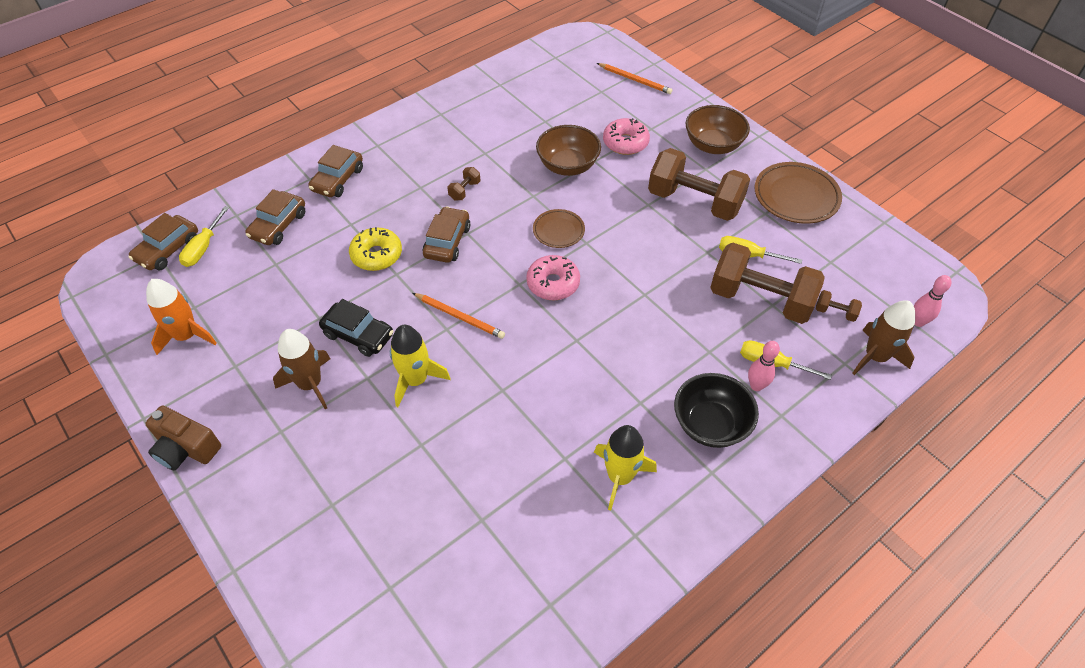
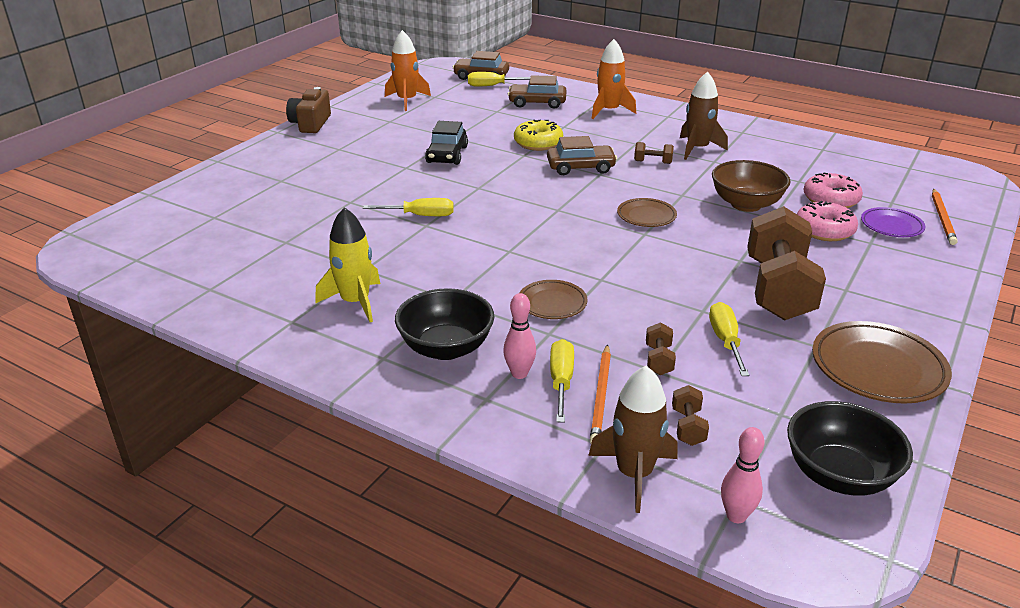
camera: 70 degrees right, 20 degrees down
brown rocket [273,329,331,409] -> brown rocket moved to [680,72,728,160]
brown car [308,145,363,197] -> orange rocket [591,39,636,119]
yellow rocket [390,325,450,407] -> none
orange pencil [413,293,505,339] -> orange pencil moved to [590,344,611,443]
pink donut [526,255,580,300] -> pink donut moved to [803,172,863,208]
brown bowl [686,105,750,154] -> none
brown dumbbell [710,243,825,324] -> brown dumbbell [646,322,676,375], size x0.40
none -> yellow screwdriver [363,198,454,216]
none -> brown plate [520,280,587,319]
none -> black bowl [787,401,913,496]
none -> purple plate [861,207,925,237]

